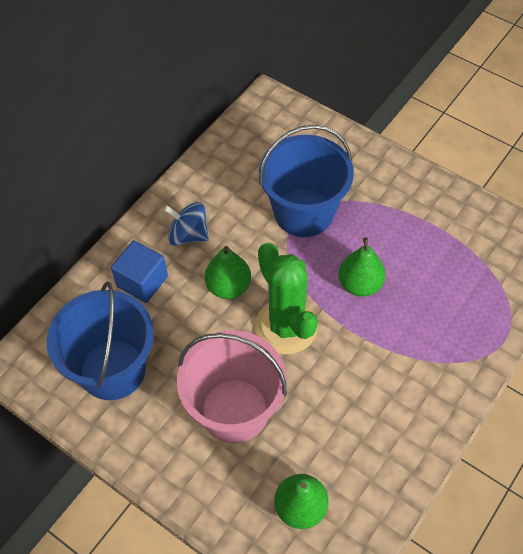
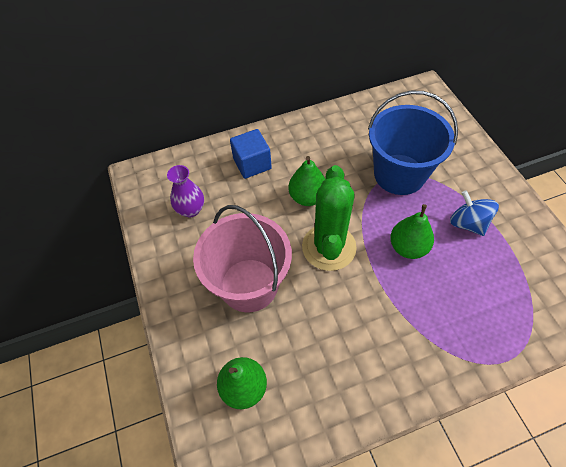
camera: 35 degrees right, 0 degrees up
blue bucket [47,282,154,400] -> purple vase [167,165,204,217]
blue spinning top [164,202,209,246] -> blue spinning top moved to [450,190,499,236]

